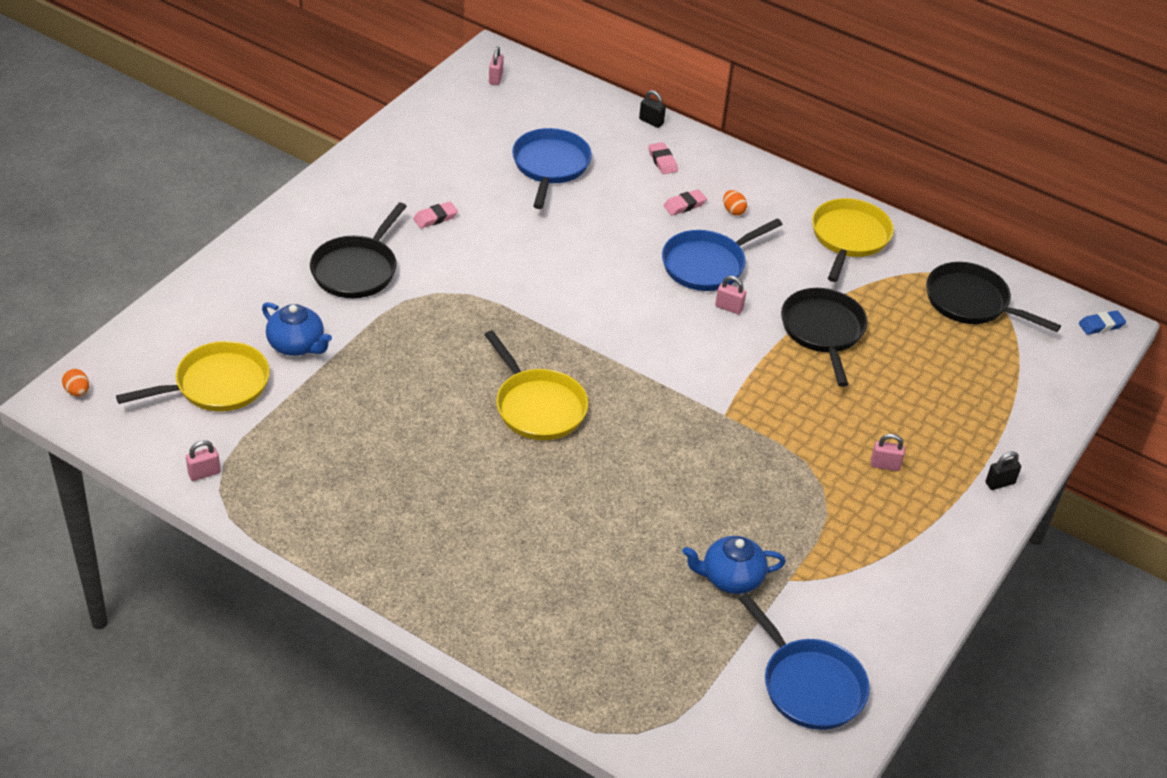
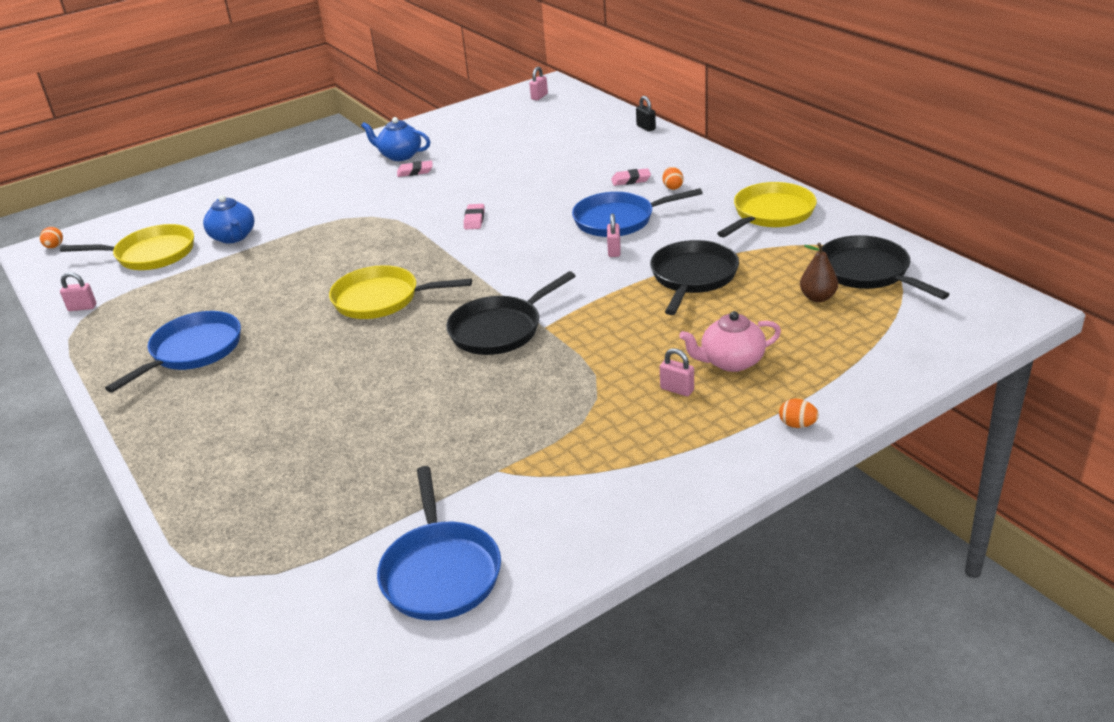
camera: 30 degrees right, 10 degrees down
black pan [310,202,407,298] -> black pan moved to [446,271,576,355]
yellow pan [485,331,588,440] -> yellow pan turned 105 degrees clockwise [329,265,472,319]
blue pan [512,128,592,209] -> blue pan moved to [105,311,241,393]
pink eraser [648,142,678,174] -> pink eraser moved to [464,204,485,230]
blue teapot [682,536,786,594] -> blue teapot moved to [361,117,430,161]
pink padlock [715,276,746,314] -> pink padlock turned 45 degrees clockwise [607,214,621,257]
black padlock [986,451,1021,490] -> orange egg [779,399,819,428]
blue eraser [1079,310,1126,335] -> none
none -> pink teapot [679,311,781,372]
none -> brown pear [800,243,838,302]

